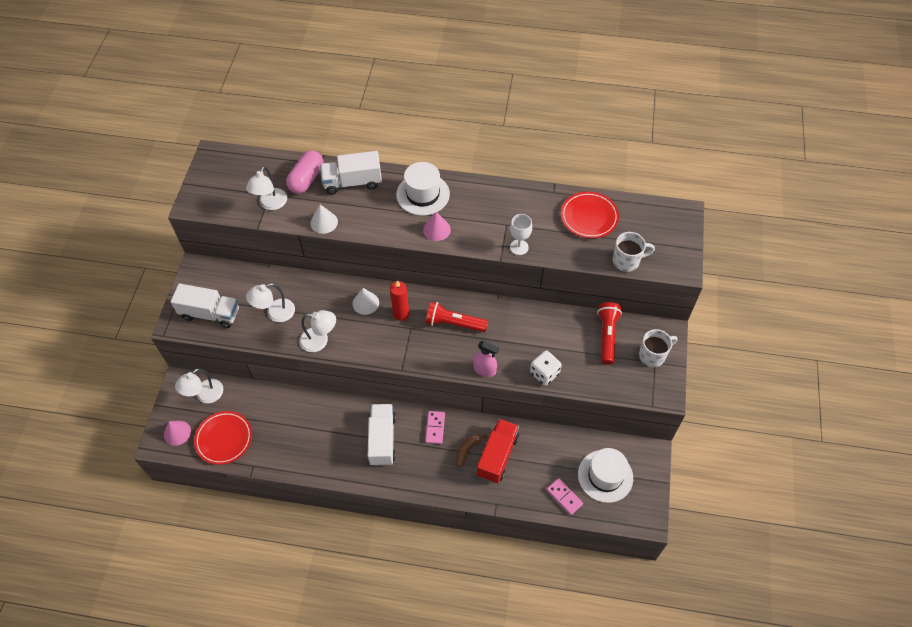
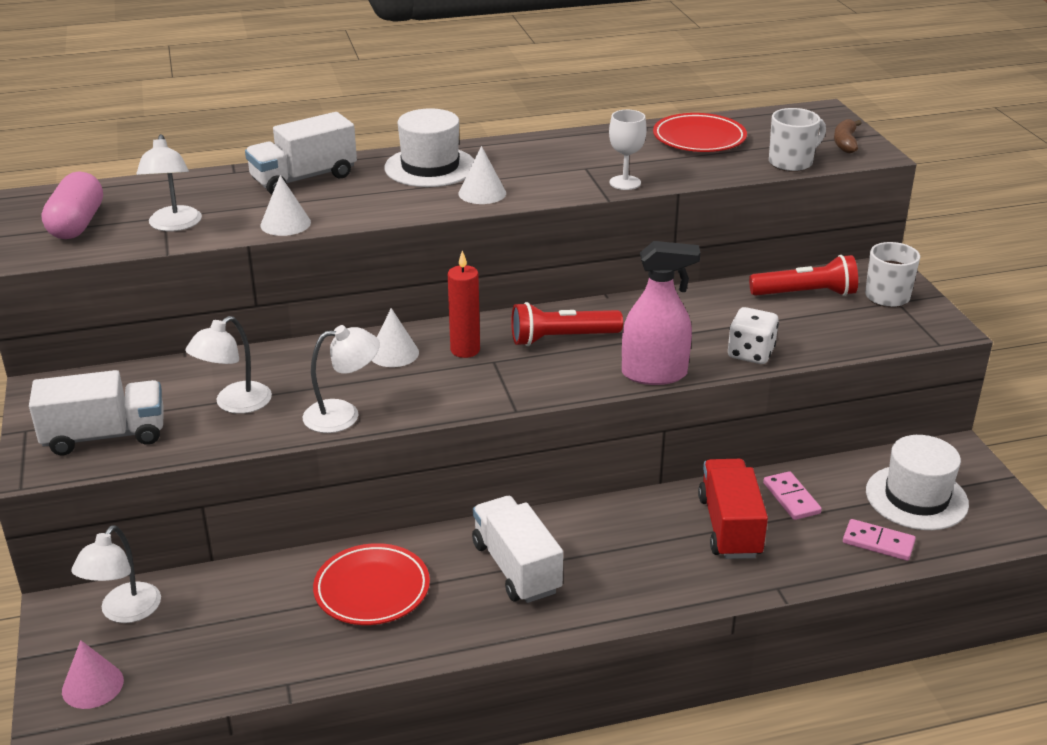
camera: 25 degrees left, 25 degrees down
red plate [194,411,252,465] -> red plate moved to [313,543,430,625]
pink capsule [286,151,324,194] -> pink capsule moved to [41,172,103,239]
pink cone [423,212,451,241] -> white cone [458,146,506,204]
pink domino [425,411,445,444] -> pink domino moved to [763,471,822,520]
brown banana [456,434,487,467] -> brown banana moved to [834,119,862,153]
pink spray bottle [473,341,499,377] -> pink spray bottle [622,241,701,385], size x1.53
red flashlight [597,302,622,365] -> red flashlight turned 105 degrees clockwise [749,255,858,296]

